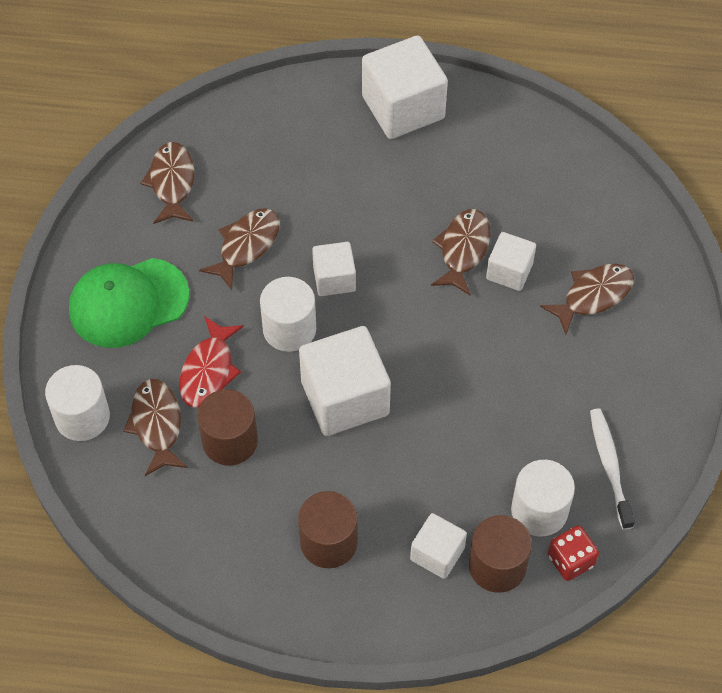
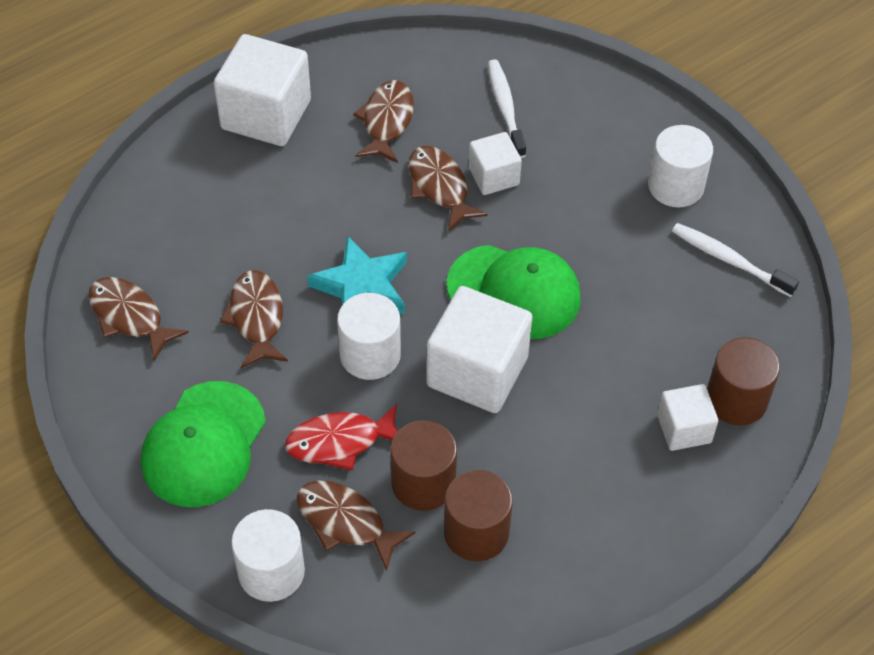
camera: 45 degrees left, 5 degrees down
red fish [179,316,244,407] -> red fish turned 105 degrees clockwise [285,404,398,471]
brown cylinder [298,491,358,568] -> brown cylinder moved to [444,470,513,561]
white cube [312,242,356,296] -> turquoise star [307,235,407,314]
white cylinder [511,460,575,537] -> white cylinder moved to [648,125,713,207]
brown fish [540,264,634,335] -> brown fish moved to [353,80,414,163]
red dice [548,525,599,581] -> none
none -> green cap [447,245,581,339]
none -> white toothbrush [488,60,526,158]

